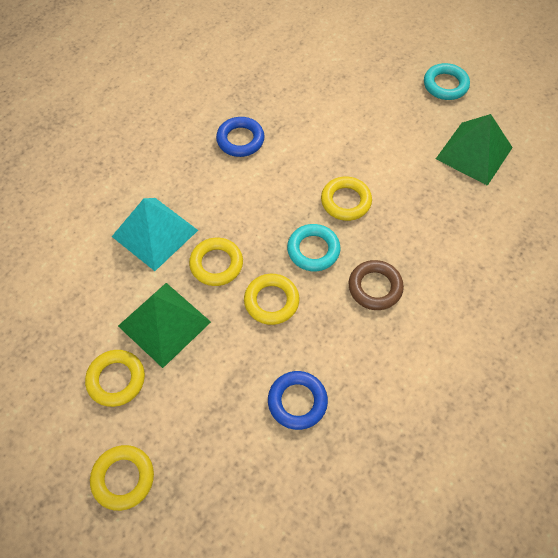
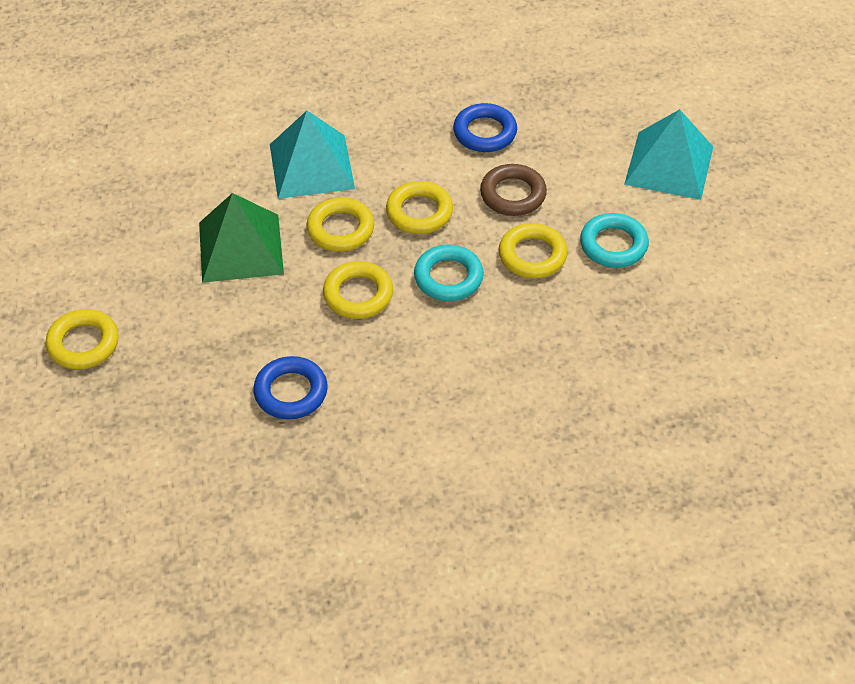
camera: 40 degrees right, 10 degrees down
yellow ring [85,350,145,407] -> yellow ring moved to [386,181,453,234]
brown ring [348,260,404,310] -> brown ring moved to [480,164,547,216]
turquoise ring [424,63,470,100] -> turquoise ring moved to [580,213,649,268]
green pyramid [436,114,513,186] -> none
none -> turquoise pyramid [624,109,713,200]

